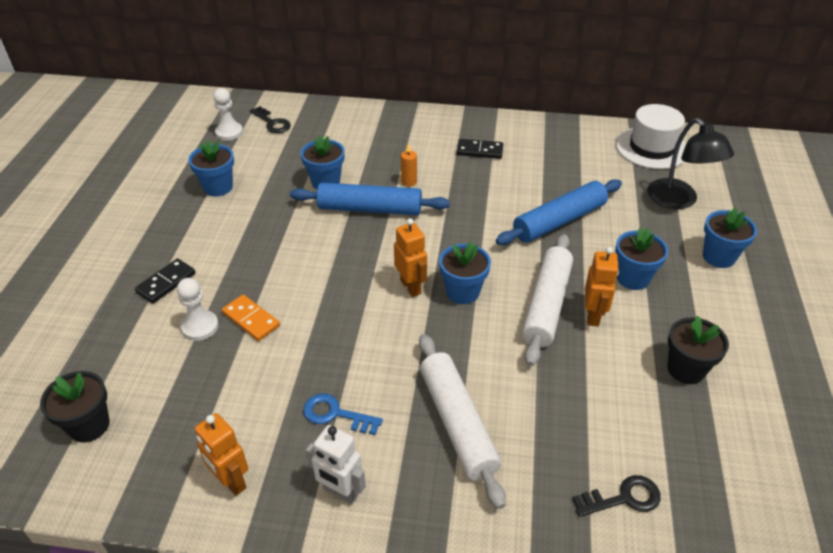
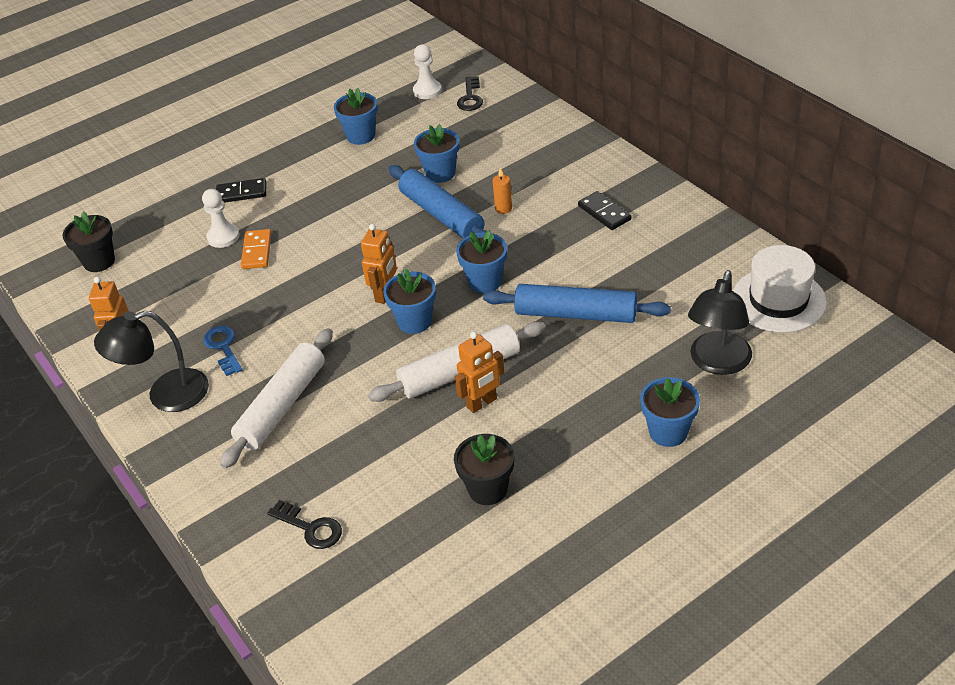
camera: 50 degrees right, 0 degrees up
white robot [306,425,366,505] -> black lamp [94,311,209,412]
blue flower pot [615,227,668,290] -> blue flower pot moved to [456,230,507,293]

